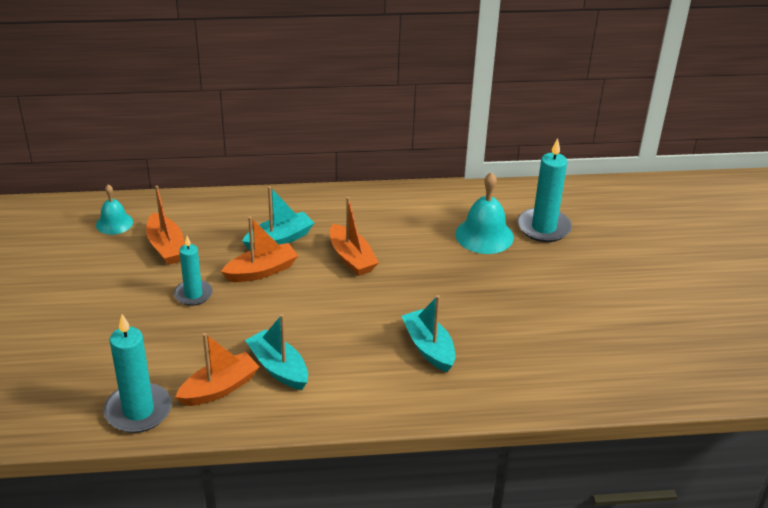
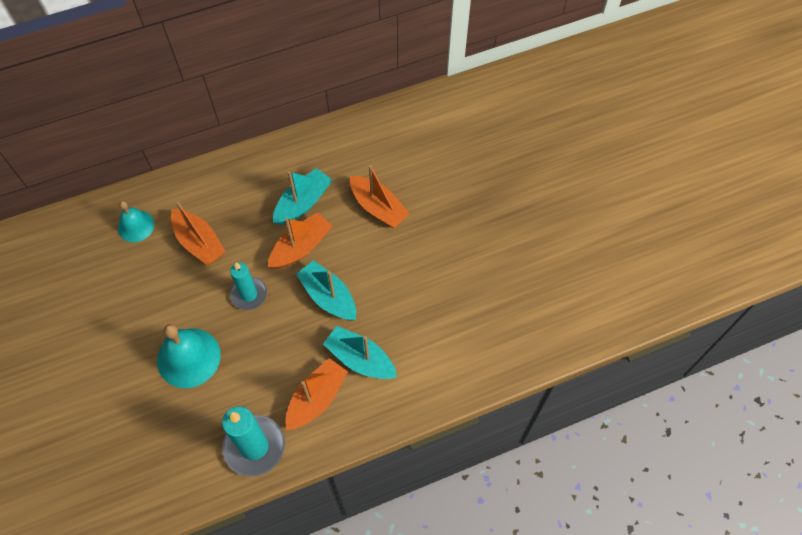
camera: 15 degrees left, 25 degrees up
turquoise boat [402,295,455,372] -> turquoise boat moved to [296,260,356,321]
turquoise bell [455,172,514,254] -> turquoise bell moved to [157,324,221,388]
turquoise candle [518,138,572,242] -> none

